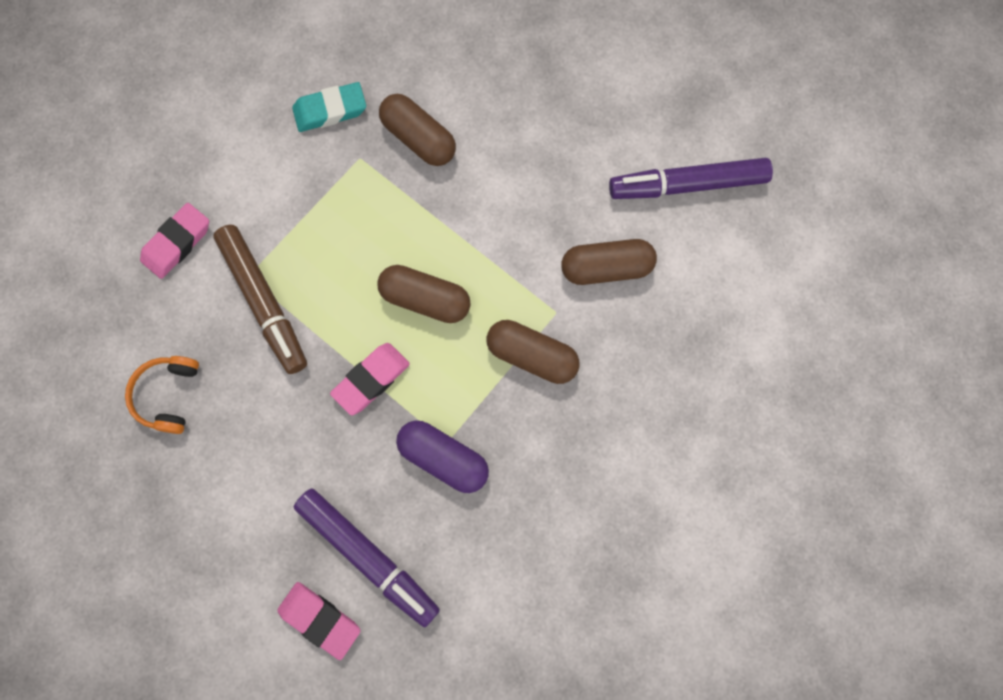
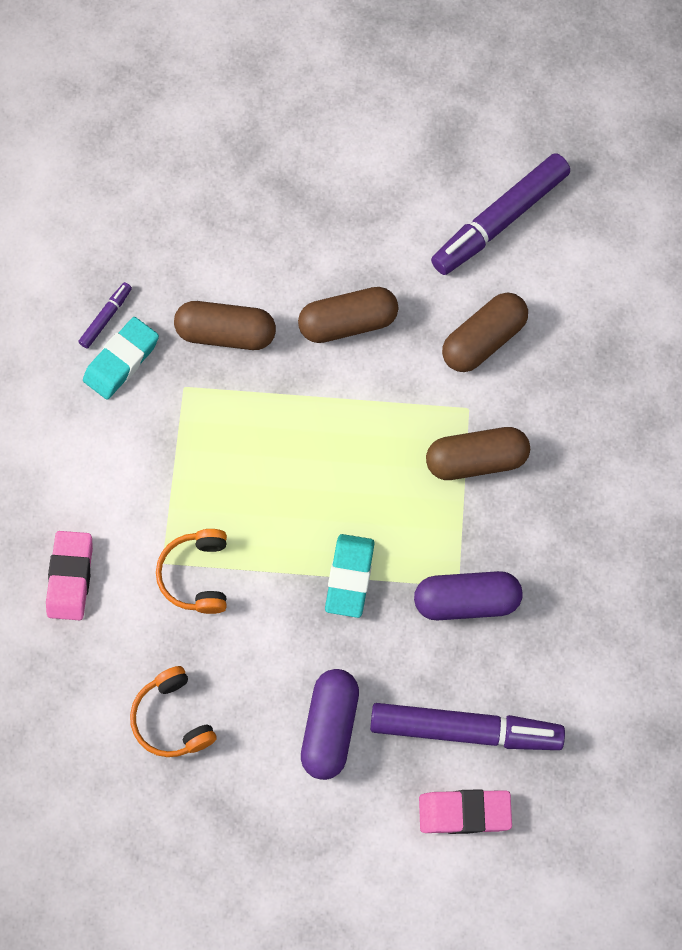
camera: 35 degrees left, 5 degrees down
brown marker [213,225,307,374] -> orange headphones [156,529,227,614]
pink eraser [330,343,410,415] -> turquoise eraser [325,534,375,618]
brown capsule [377,265,471,323] -> brown capsule moved to [298,287,398,343]
none -> purple marker [78,282,132,349]
none -> purple capsule [301,669,359,780]

